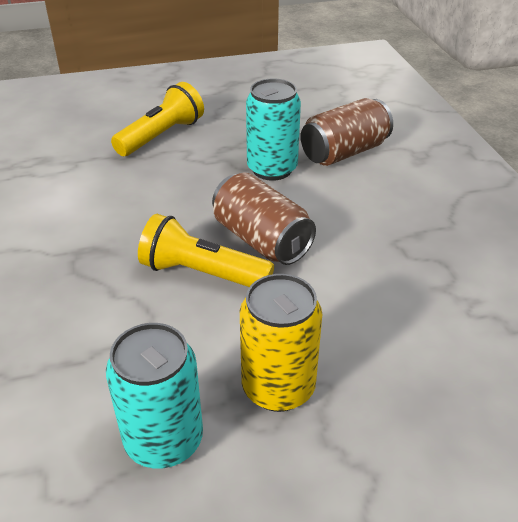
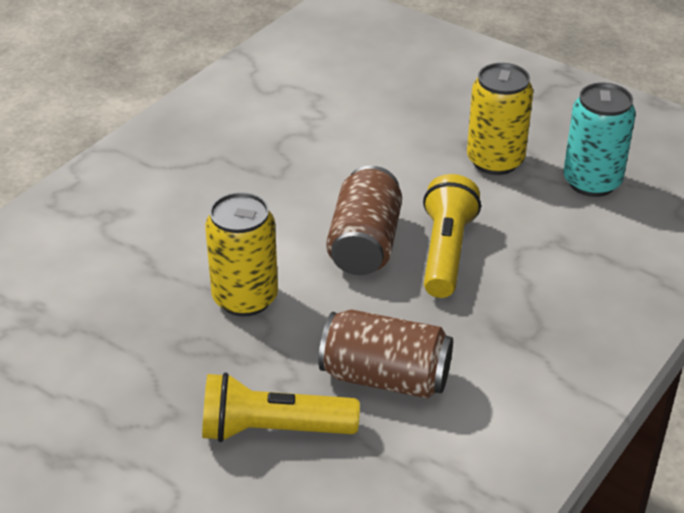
camera: 130 degrees left, 0 degrees up
yellow flashlight [138,214,274,287] -> yellow flashlight turned 150 degrees counterclockwise [423,174,481,298]
turquoise can [246,79,301,181] -> yellow can [205,192,278,317]
brown can [301,98,393,166] -> brown can moved to [319,309,453,399]

